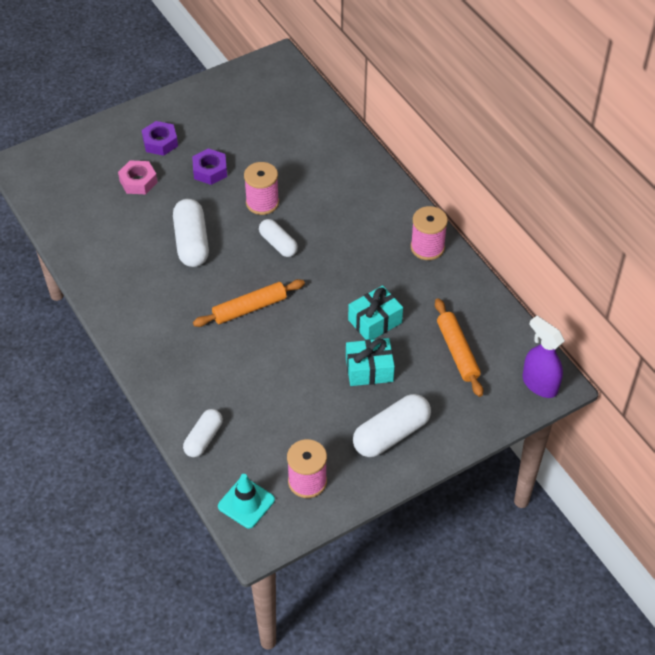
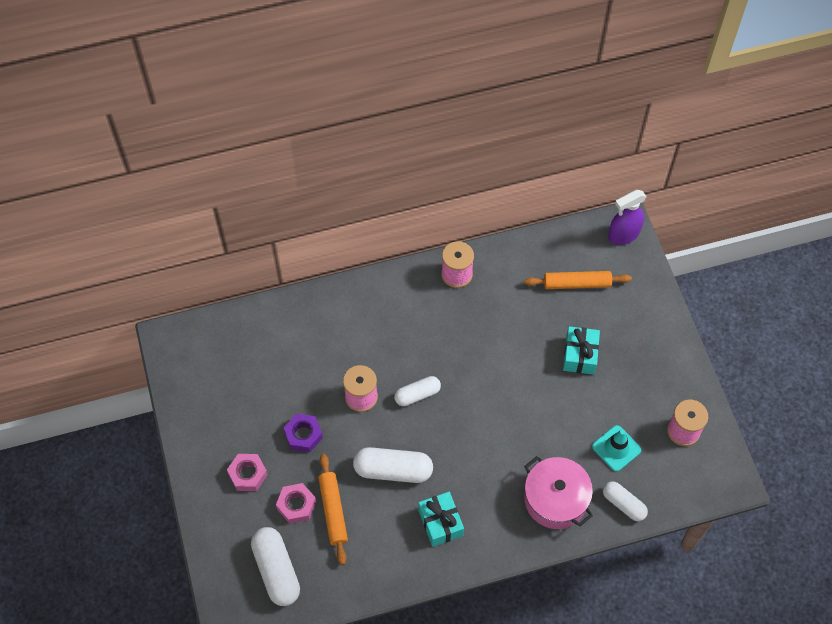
camera: 75 degrees left, 10 degrees up
purple nut [142,121,178,156] -> pink nut [227,454,268,491]
orange rolling pin [193,279,305,327] -> orange rolling pin moved to [318,454,348,565]
turquoise traffic cone [218,474,275,528] -> turquoise traffic cone moved to [592,425,641,472]
turquoise gift [348,285,403,340] -> turquoise gift moved to [418,492,464,547]
white capsule [353,394,431,457] -> white capsule moved to [251,527,300,606]
none -> pink pot [524,456,593,529]

